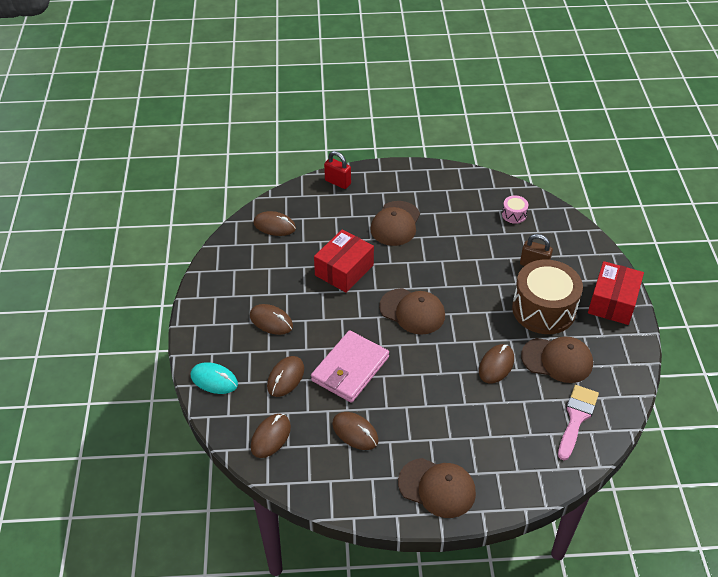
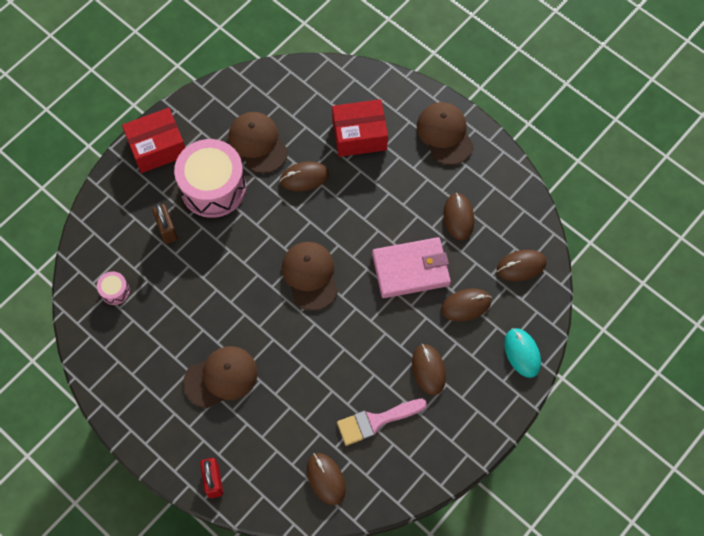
camera: 135 degrees left, 20 degrees up
red box [314,229,374,293] -> red box moved to [332,99,388,157]
brown drum [512,259,583,334] -> pink drum [174,139,246,218]
pink brush [558,385,599,460] -> pink brush moved to [337,399,427,446]

